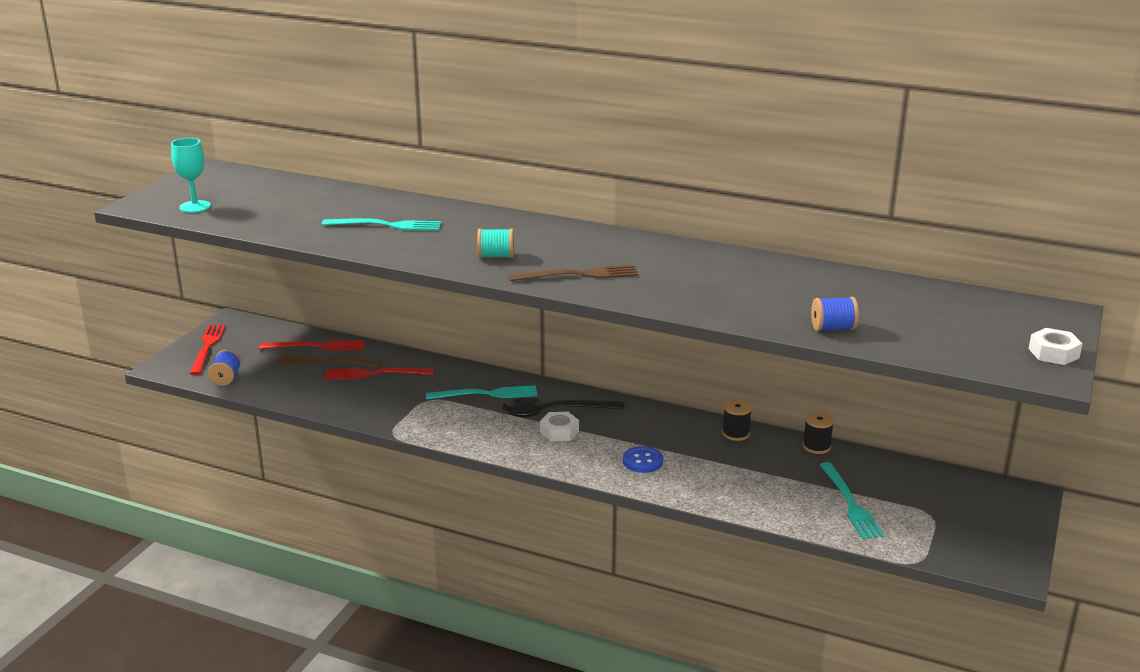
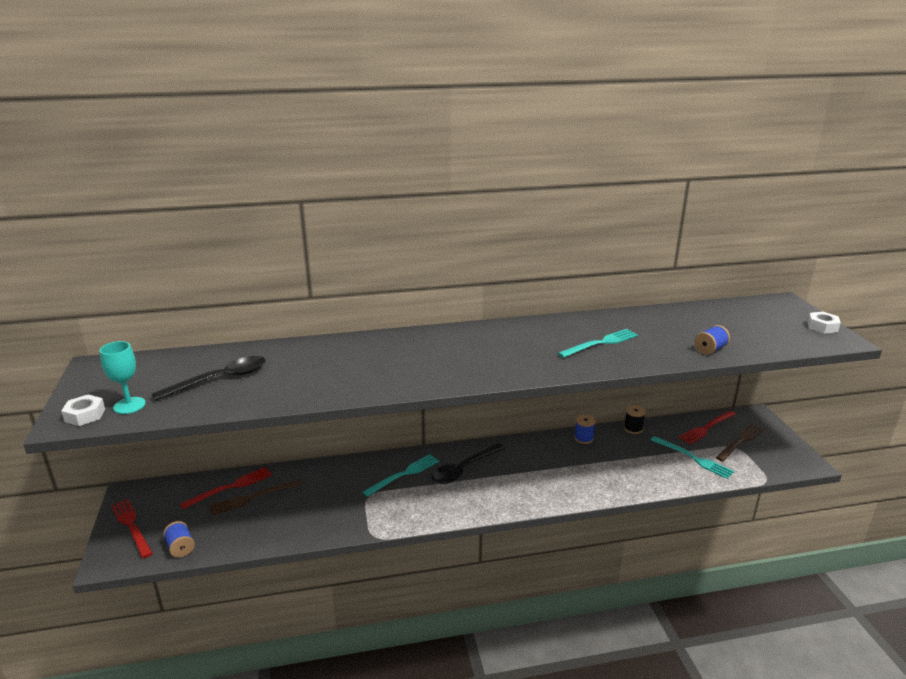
camera: 35 degrees left, 0 degrees up
turquoise fork [322,218,441,231] -> turquoise fork moved to [558,329,638,358]
red fork [324,367,434,379] -> red fork moved to [679,410,736,444]
turquoise spool [477,228,514,258] -> none
brown fork [509,265,638,281] -> brown fork moved to [715,423,764,462]
white nut [540,412,579,441] -> white nut moved to [61,394,105,426]
blue button [623,446,663,473] -> none
black spool [722,399,752,441] -> blue spool [574,415,596,444]
none -> black spoon [151,356,266,401]

